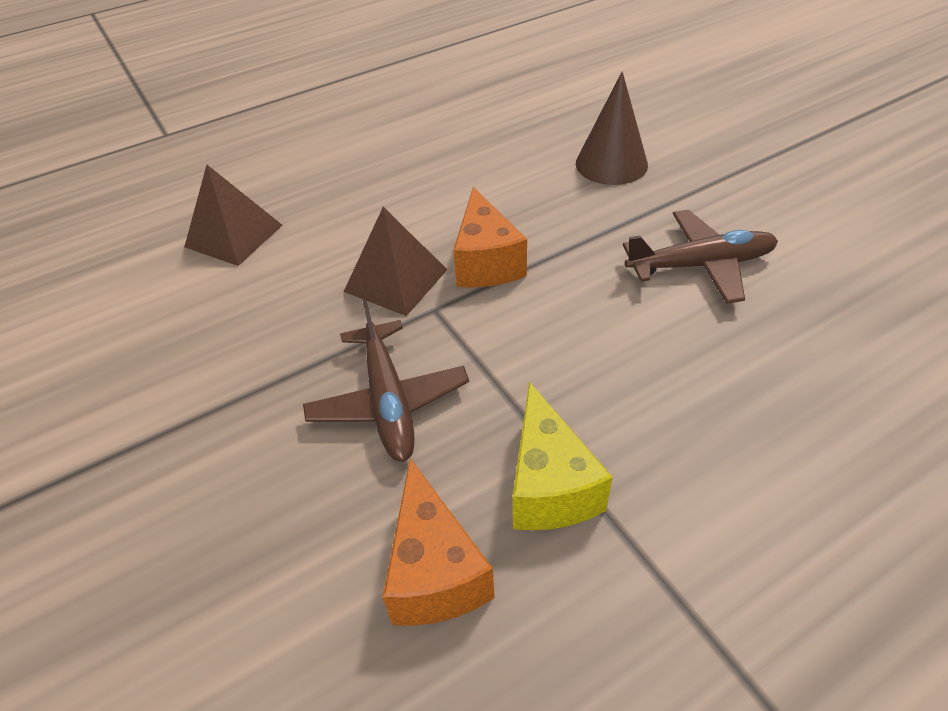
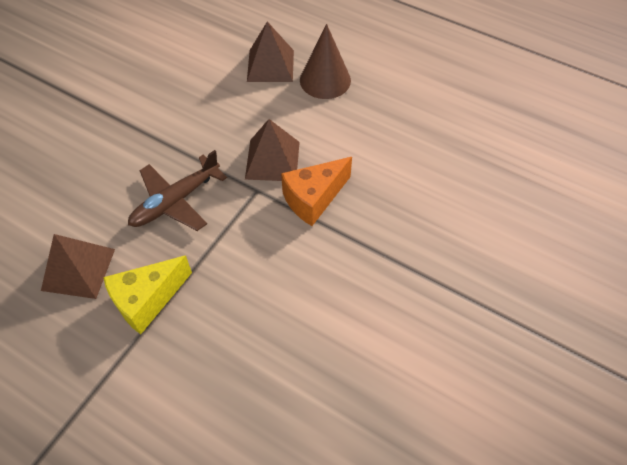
camera: 60 degrees right, 10 degrees up
orange cheese [383,458,495,626] -> brown pyramid [41,234,115,299]
brown cone [576,72,648,185] -> brown cone moved to [300,24,351,99]
brown plane [623,210,778,304] -> none

